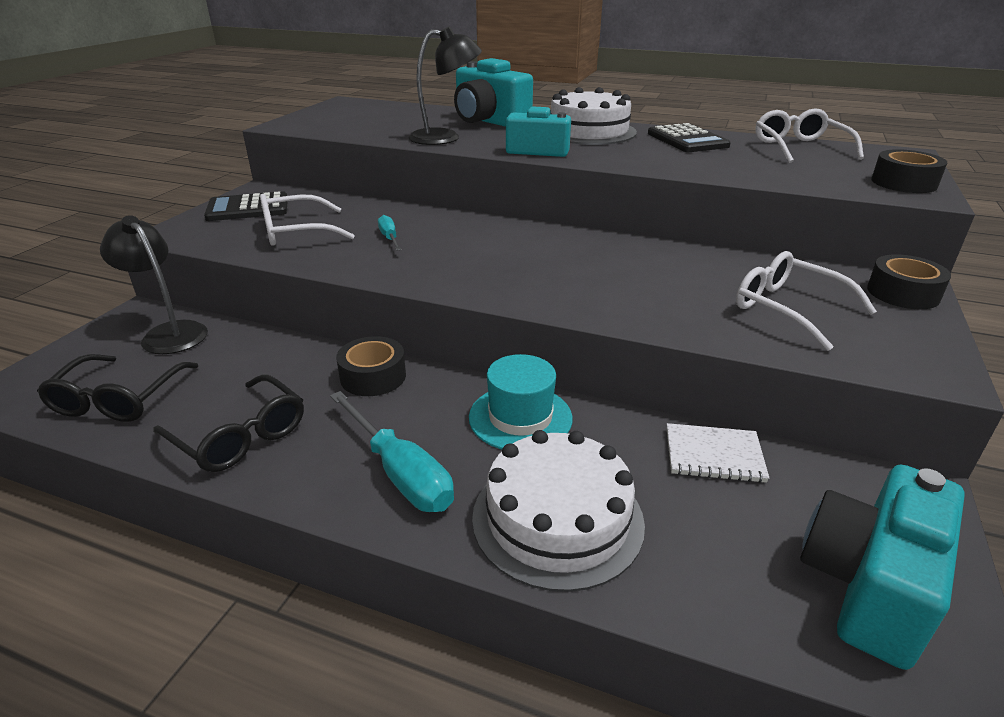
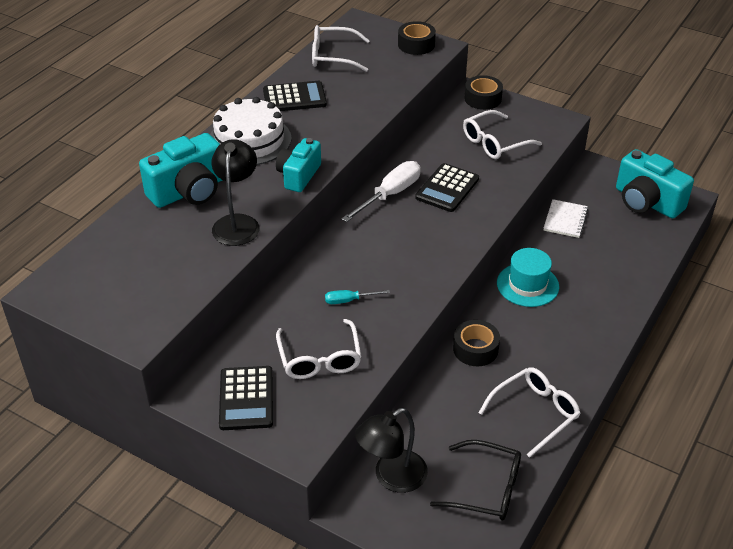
camera: 80 degrees left, 10 degrees up
black glasses [153,374,304,472] -> white glasses [478,367,581,458]
turquoise screwdriver [330,391,454,512] -> none
white cake [472,430,645,592] -> none
none -> white screwdriver [342,161,421,222]
none -> black calculator [415,163,479,212]

